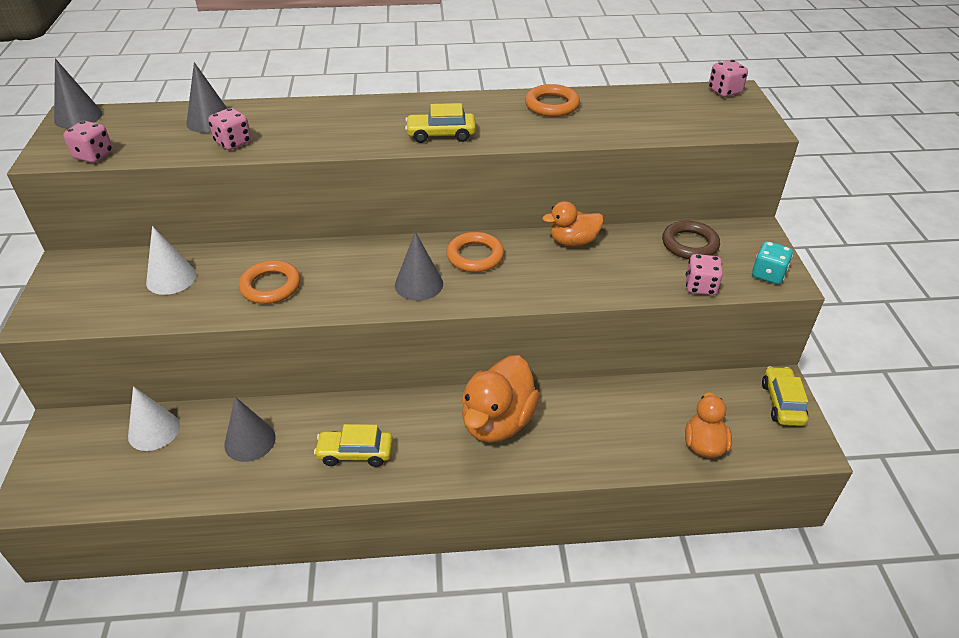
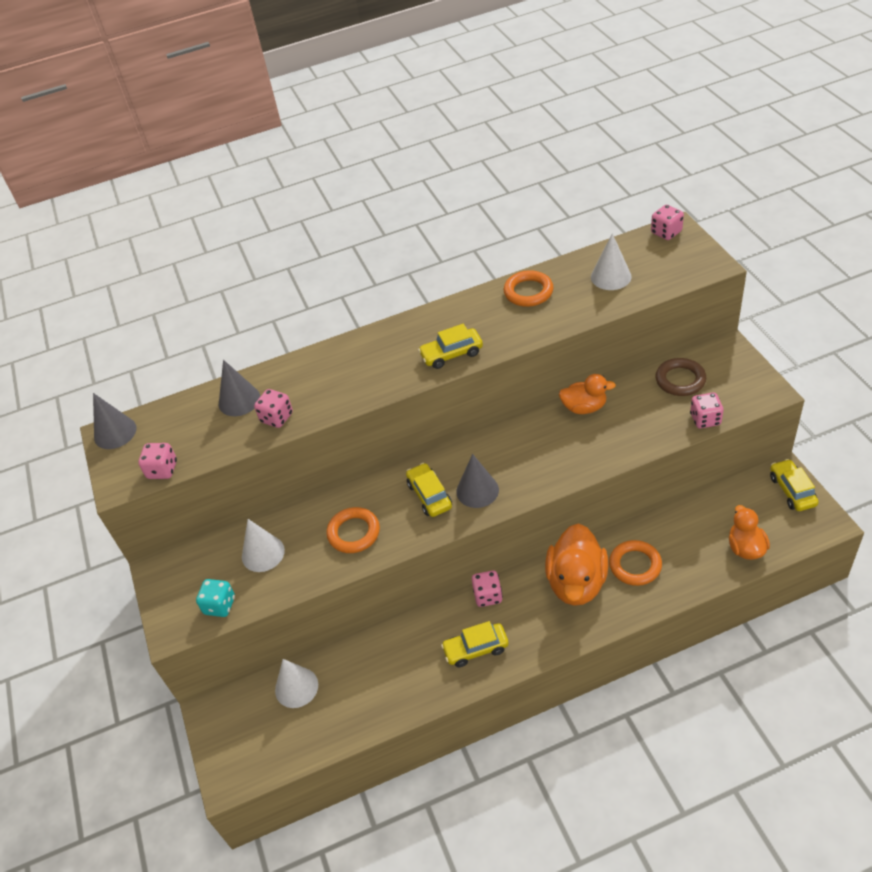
camera: 10 degrees left, 5 degrees up
grey cone [224,397,276,462] -> none
orange ring [446,232,504,272] -> orange ring moved to [609,540,662,586]
orange duck [542,201,604,246] -> orange duck turned 150 degrees counterclockwise [559,374,616,414]
turquoise dice [752,241,793,284] -> turquoise dice moved to [196,579,235,617]
none -> yellow car [406,463,452,517]
none -> pink dice [472,571,503,607]
none -> white cone [591,233,632,290]

